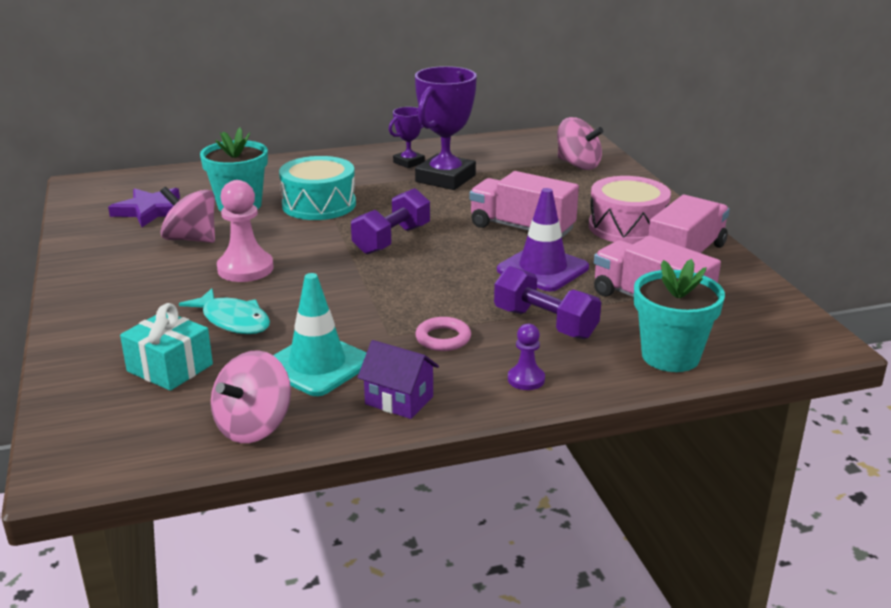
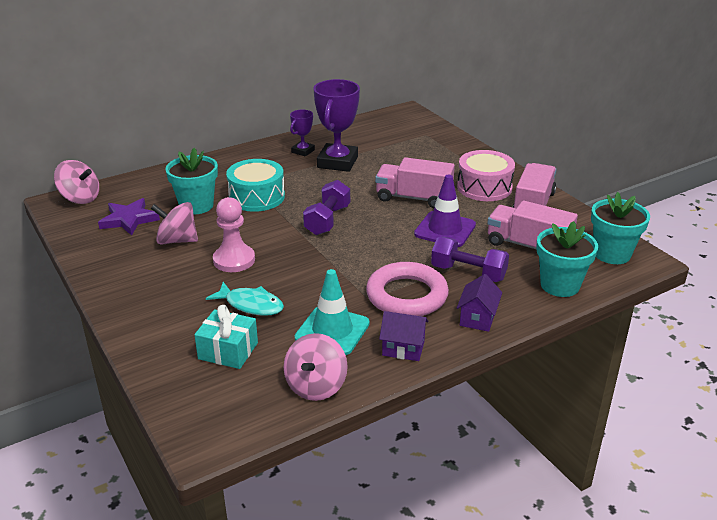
camera: 15 degrees left, 5 degrees up
pink ring [415,317,471,351] -> pink ring [366,262,449,316], size x2.08
purple pawn [508,324,545,390] -> purple house [457,274,502,332]
pink spinning top [557,117,603,170] -> pink spinning top moved to [54,160,99,204]
none -> turquoise flower pot [591,192,650,264]

